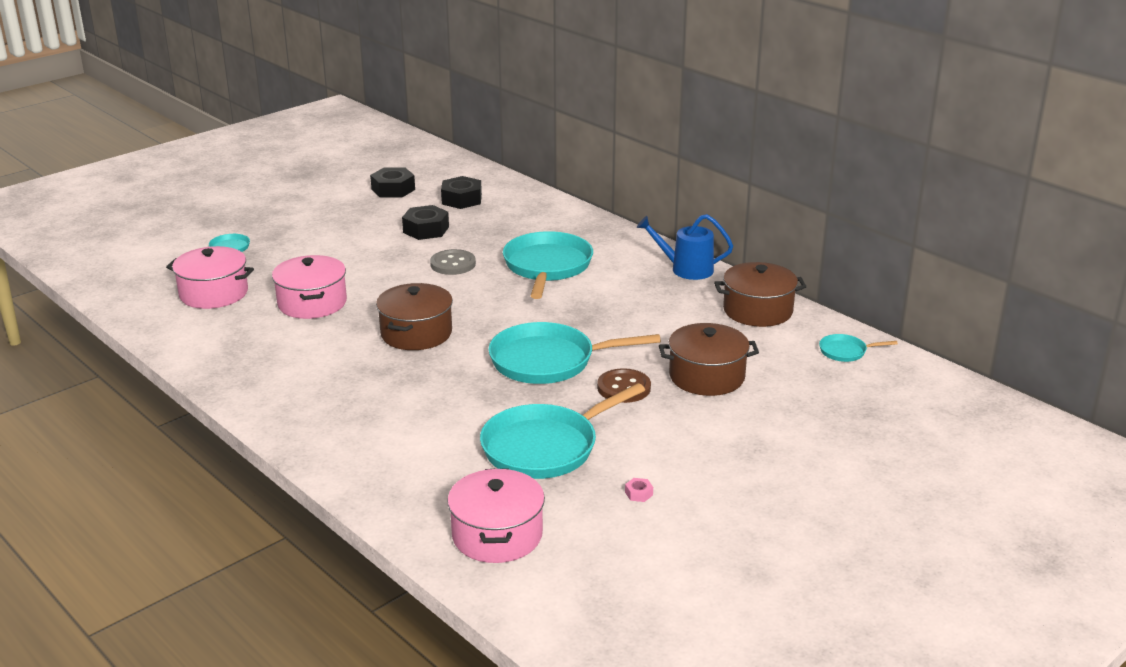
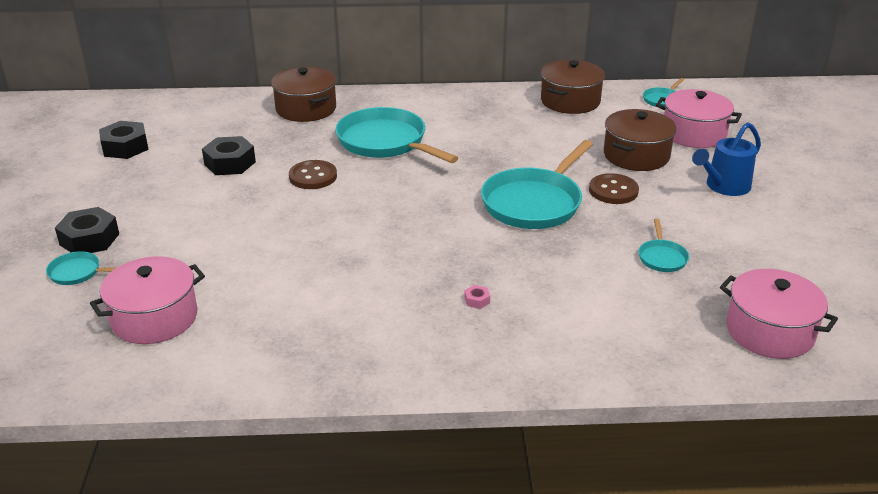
camera: 50 degrees left, 5 degrees up
pink pot [272,255,347,319] -> pink pot moved to [656,89,742,148]
brown pot [376,283,453,350] -> brown pot moved to [271,67,336,122]
grey button [430,249,476,275] -> brown button [289,160,337,189]
black nut [441,176,482,209] -> black nut moved to [55,207,119,253]
turquoise pan [480,383,645,479] -> turquoise pan [639,219,689,272], size x0.46
pink nut [625,478,653,502] -> pink nut moved to [464,285,490,309]
blue watering can [637,214,733,280] -> blue watering can moved to [692,122,761,196]

